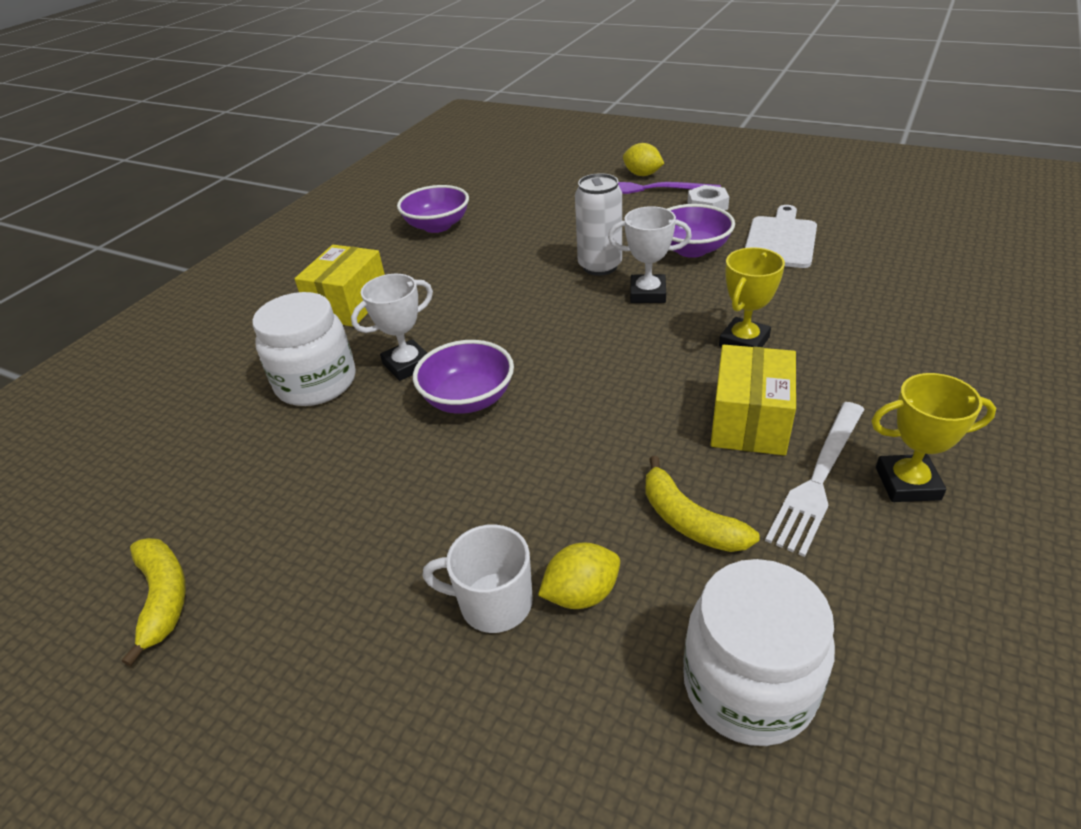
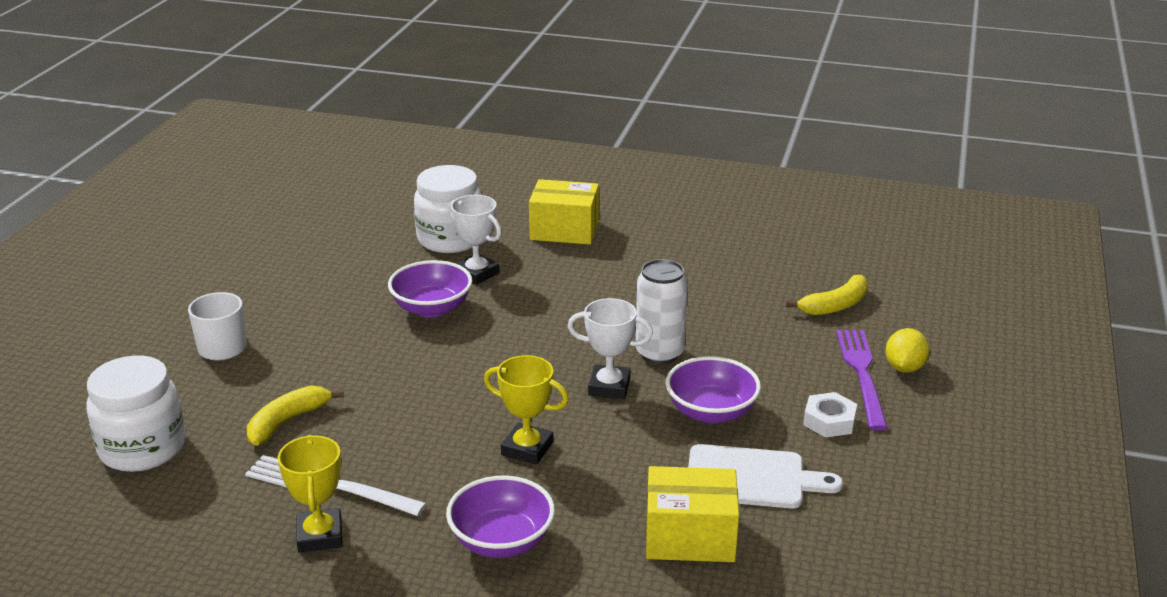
camera: 75 degrees right, 10 degrees down
yellow banana [122,538,186,666] -> yellow banana moved to [786,275,868,315]
purple bowl [397,185,469,233] -> purple bowl moved to [446,475,555,558]
yellow lemon [538,542,620,609] -> none
white trophy [608,206,692,303] -> white trophy turned 75 degrees counterclockwise [568,298,653,399]
yellow box [710,345,796,456] -> yellow box moved to [646,466,739,562]

